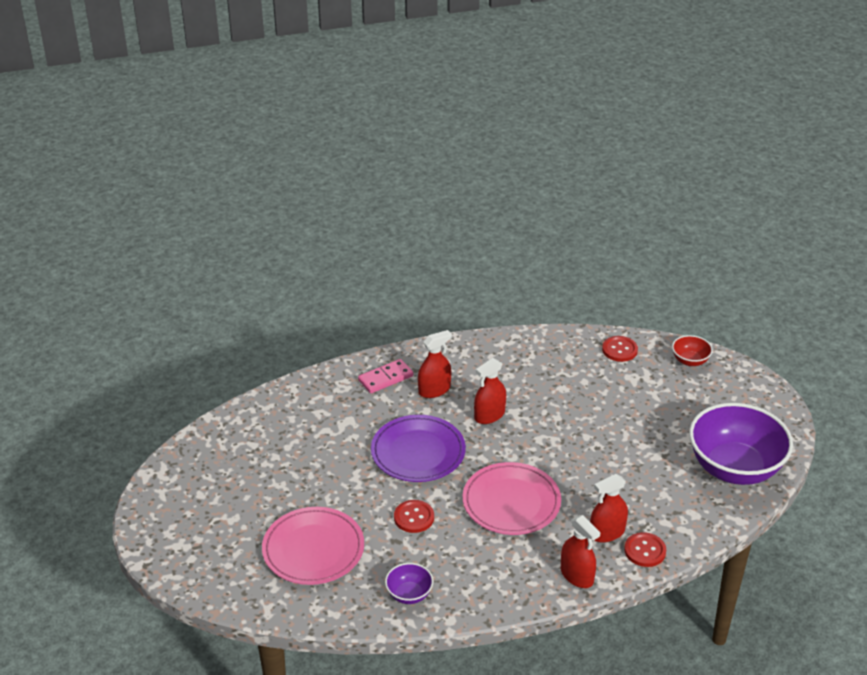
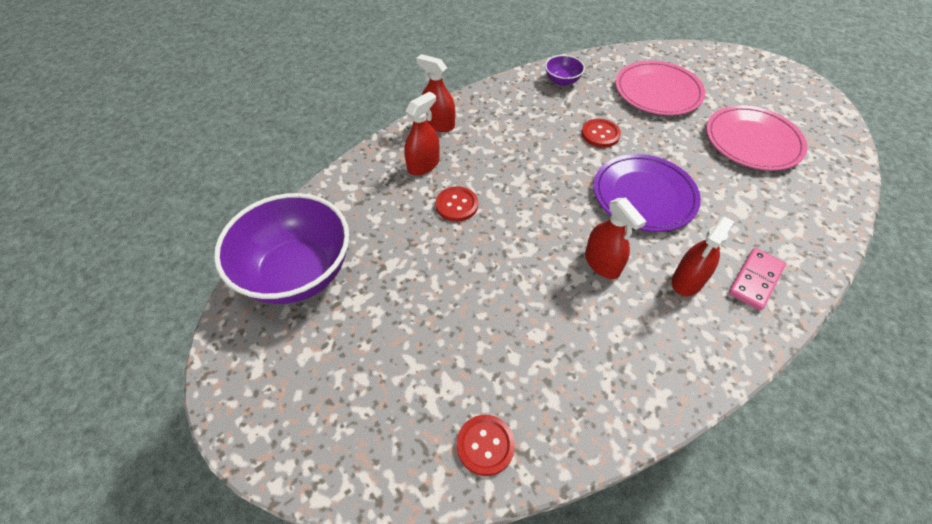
camera: 160 degrees right, 15 degrees up
pink plate [463,462,561,535] -> pink plate moved to [706,105,808,171]
red spray bottle [474,358,506,424] -> red spray bottle turned 120 degrees clockwise [585,198,646,279]
red button [624,532,666,567] -> red button moved to [436,186,478,222]
red bowl [672,335,713,366] -> none

